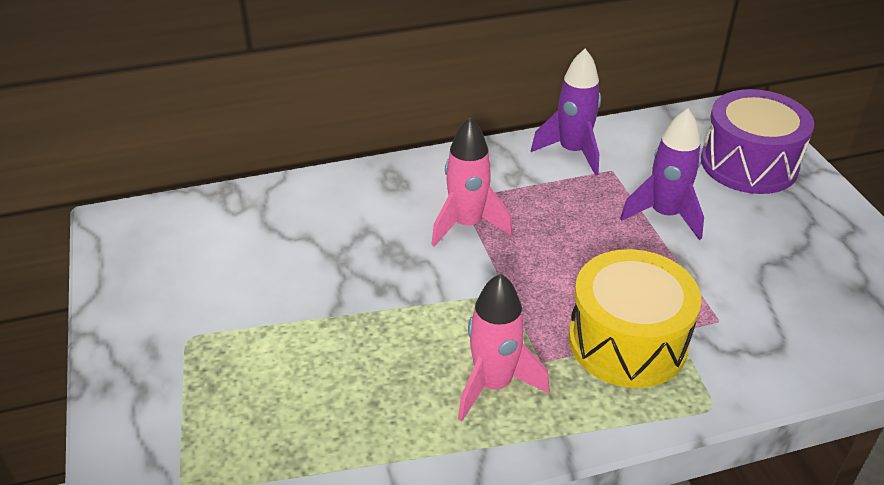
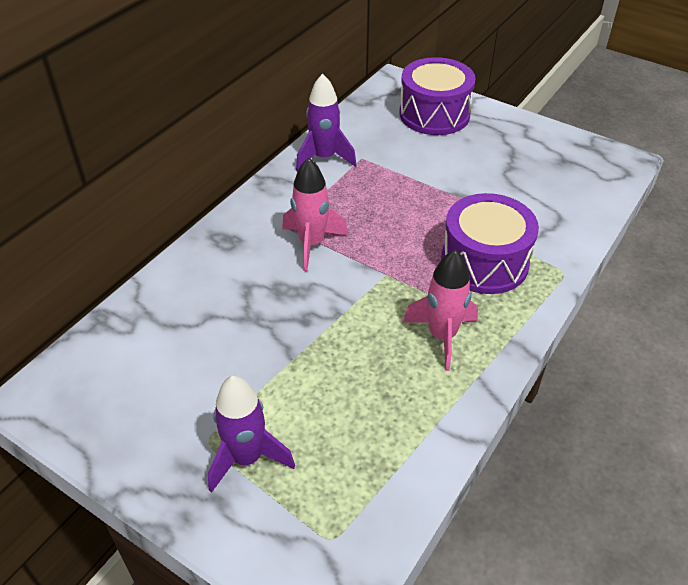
camera: 40 degrees left, 5 degrees up
yellow drum [569,249,701,388] -> purple drum [441,193,539,294]
purple rocket [620,108,704,240] -> purple rocket moved to [208,376,295,493]

